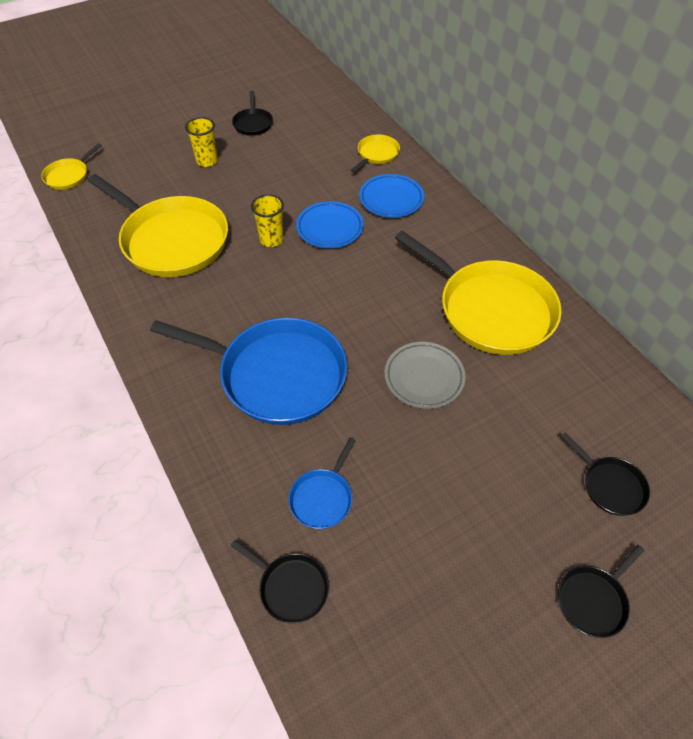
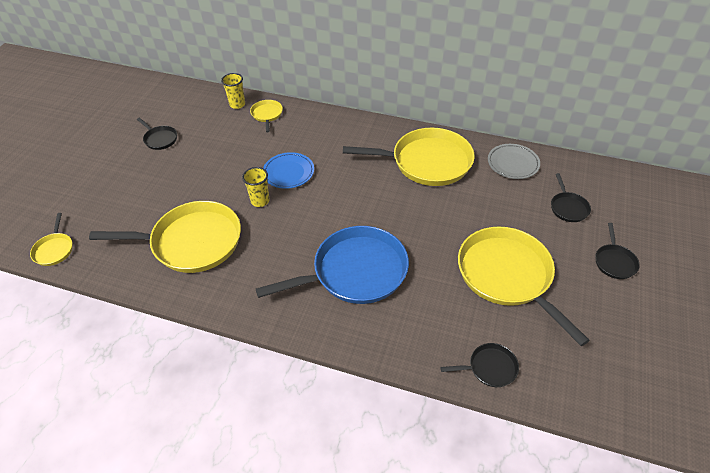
camera: 40 degrees left, 5 degrees down
yellow cup [185,117,218,167] -> yellow cup moved to [221,73,245,109]
blue pan [288,438,356,529] -> none
blue plate [359,174,424,218] -> none
grey plate [385,342,466,409] -> grey plate moved to [488,144,540,179]
black pan [561,433,650,516] -> black pan turned 75 degrees clockwise [551,173,591,222]
none -> yellow pan [458,227,590,346]

